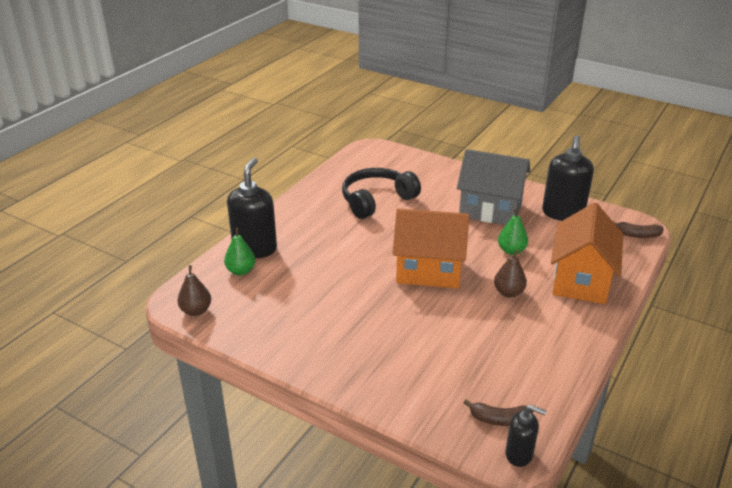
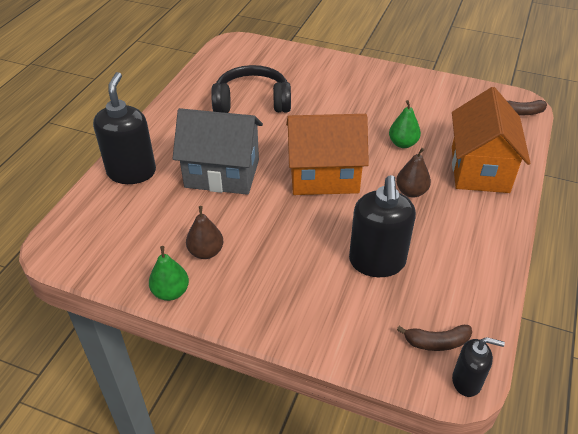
camera: 10 degrees left, 10 degrees up
brown pear [177,265,211,316] -> brown pear moved to [186,206,223,259]
green pear [224,227,256,275] -> green pear moved to [149,246,189,301]
black headphones [342,168,421,219] -> black headphones turned 45 degrees clockwise [211,65,291,113]
grey house [457,149,530,225] -> grey house moved to [172,108,263,195]
black soap dispenser [542,135,594,221] -> black soap dispenser moved to [349,175,416,277]

